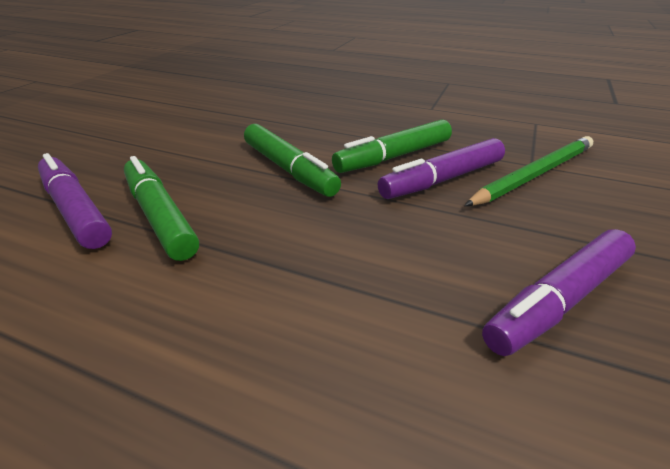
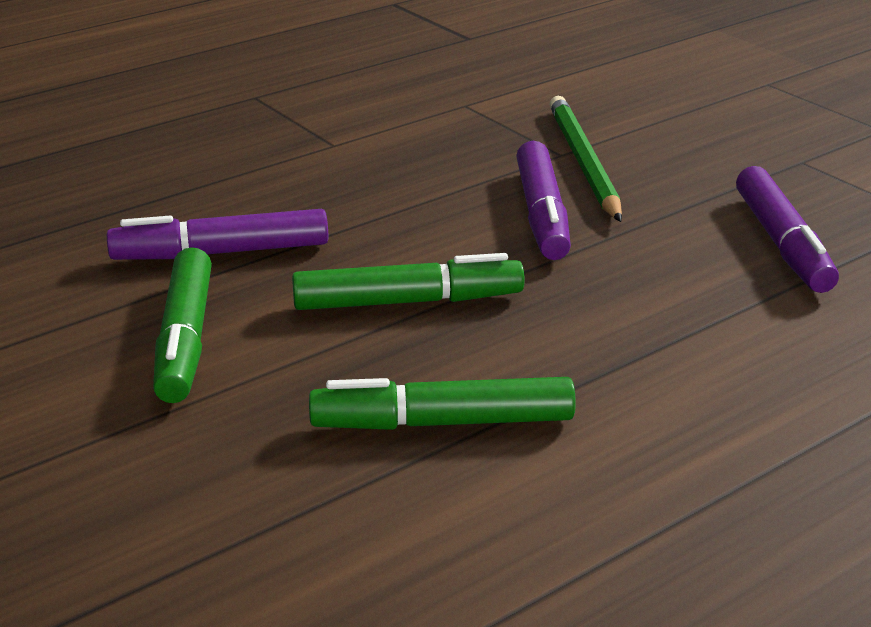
camera: 60 degrees left, 5 degrees down
purple marker [38,153,112,249] -> purple marker moved to [107,209,328,260]
green marker [332,119,452,173] -> green marker moved to [153,247,212,403]

